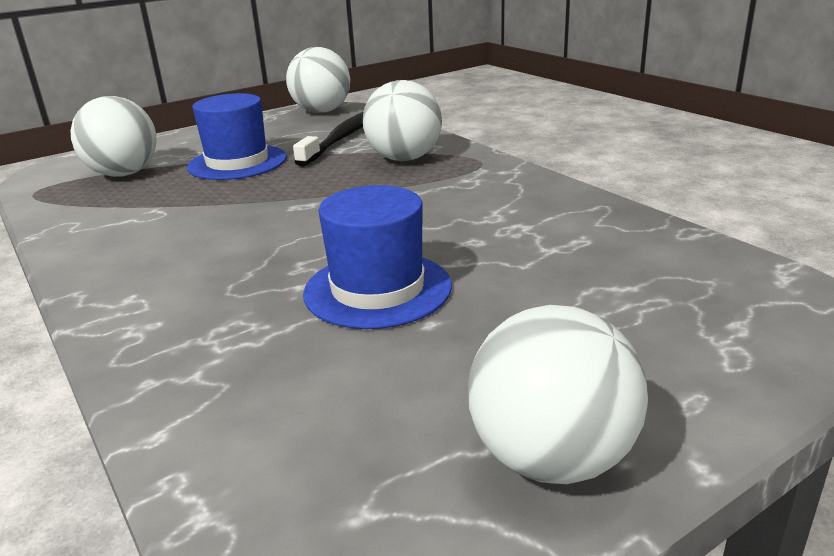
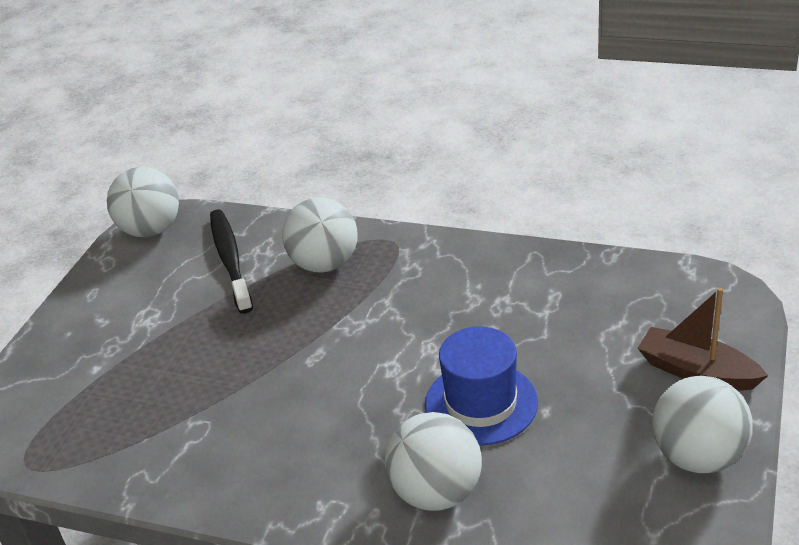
camera: 35 degrees left, 10 degrees up
white ball [70,96,157,177] -> white ball moved to [385,412,482,511]
blue hat [187,93,287,180] -> none
none -> brown boat [638,288,768,391]

